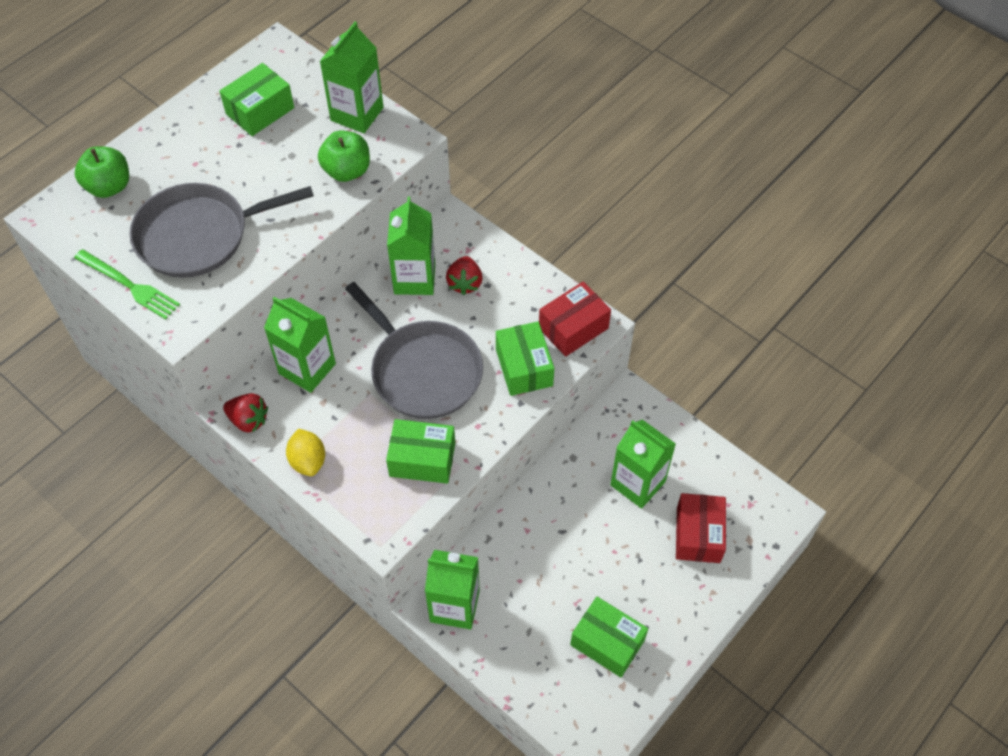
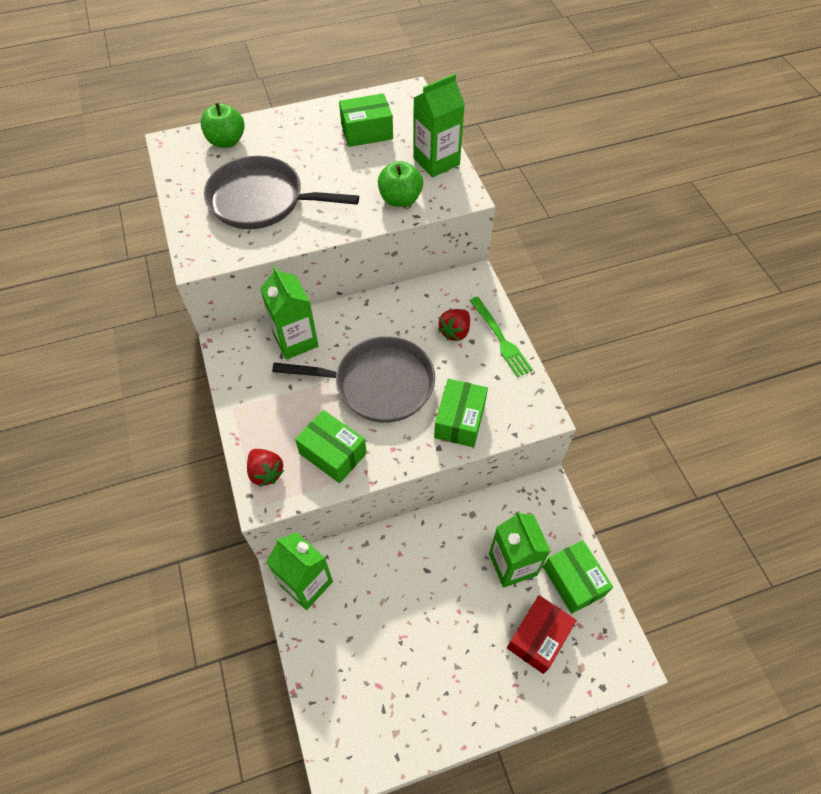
camera: 30 degrees right, 0 degrees up
green fork [74,249,180,320] -> green fork moved to [469,297,533,378]
red strawberry [223,393,268,433] -> red strawberry moved to [247,449,284,487]
yellow lemon [286,429,325,476] -> none
grey pan [345,282,483,419] -> grey pan turned 75 degrees counterclockwise [272,336,435,423]
green carton [387,197,435,295] -> none
red box [539,281,611,357] -> none
green box [570,597,648,677] -> green box moved to [543,540,613,614]

